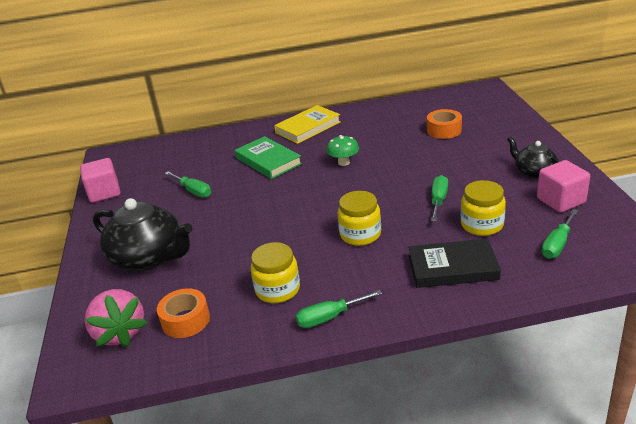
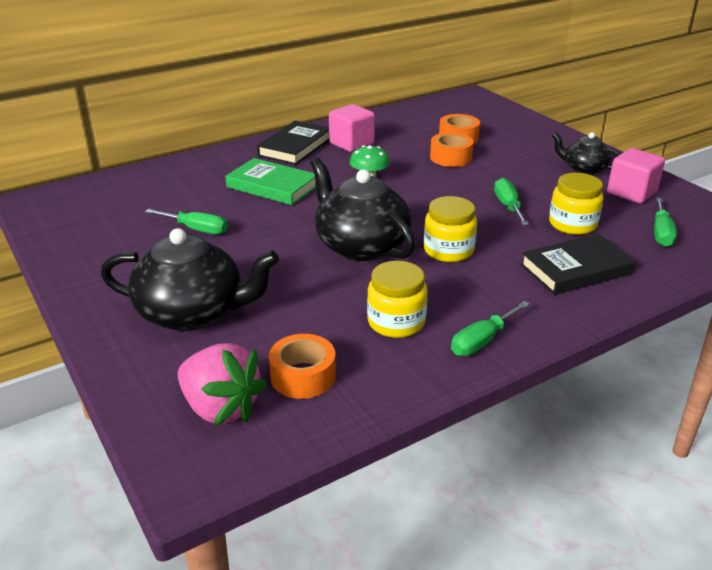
camera: 25 degrees left, 0 degrees up
pink cube [80,158,121,203] -> pink cube moved to [329,104,375,152]
yellow book [274,105,341,144] -> black book [257,121,329,165]
none -> black teapot [310,158,415,261]
none -> orange tape [430,132,474,167]

